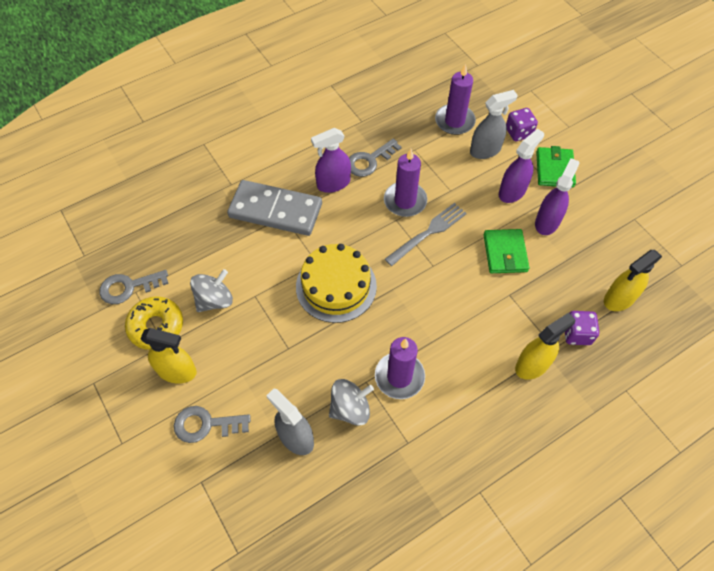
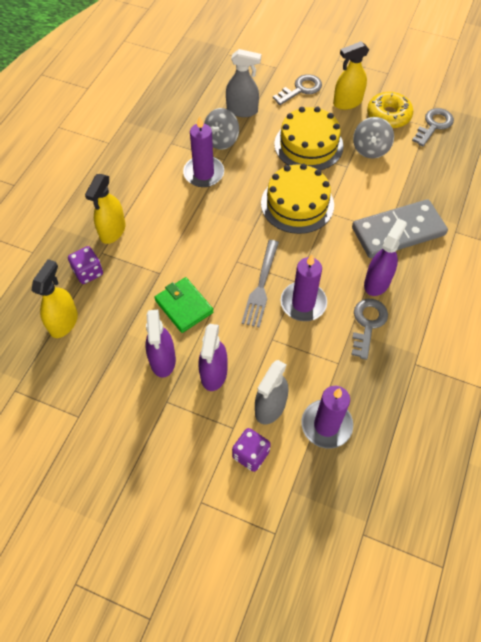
camera: 145 degrees right, 0 degrees up
green wallet [536,146,576,188] -> none
none -> yellow cake [274,107,344,170]

